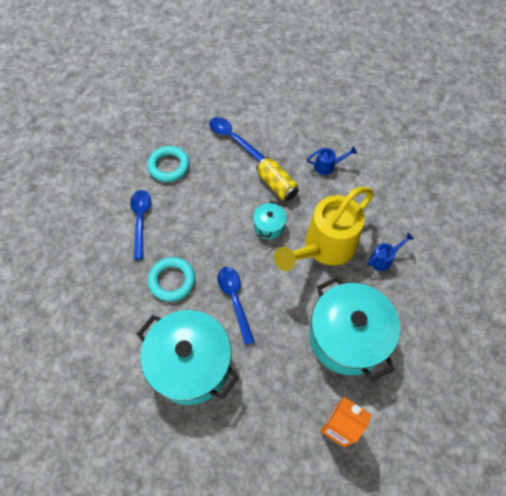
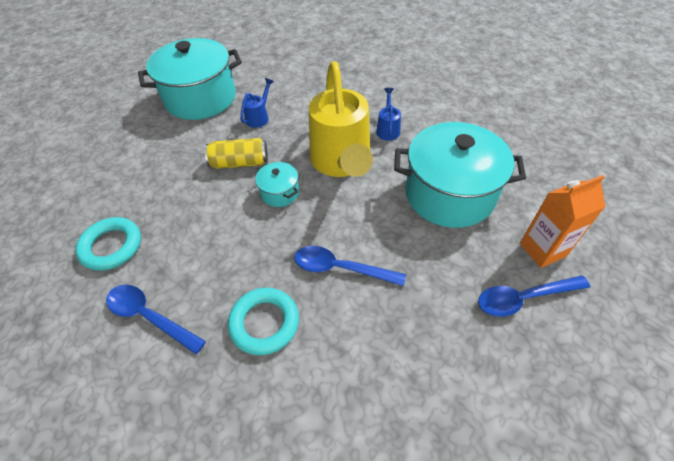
camera: 55 degrees left, 10 degrees down
turquoise pot [137,310,239,405] -> turquoise pot moved to [138,38,242,120]
blue spoon [209,117,265,162] -> blue spoon moved to [478,275,590,317]

